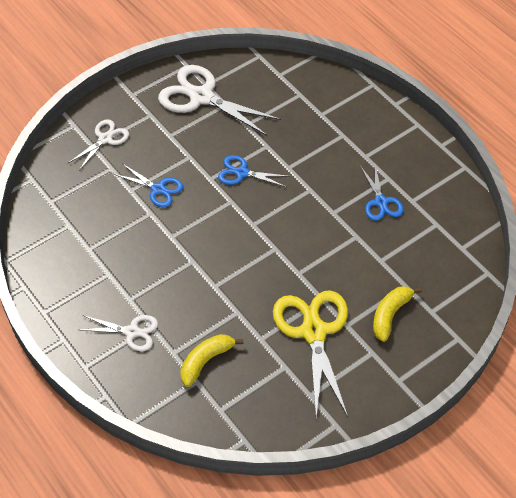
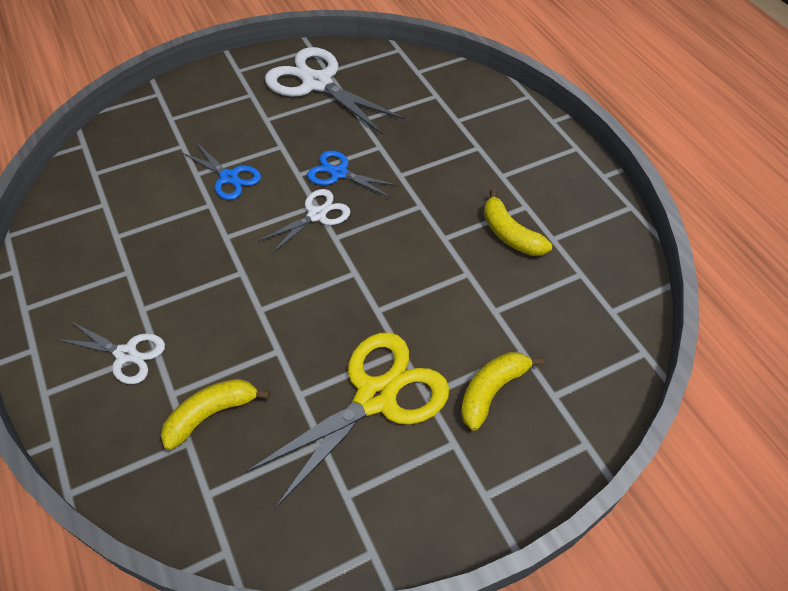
camera: 10 degrees right, 0 degrees up
white scissors [68,119,129,171] -> white scissors moved to [258,189,351,254]
yellow scissors [273,290,348,417] -> yellow scissors turned 45 degrees clockwise [246,332,449,507]
blue scissors [361,165,404,221] -> yellow banana [484,189,552,256]

